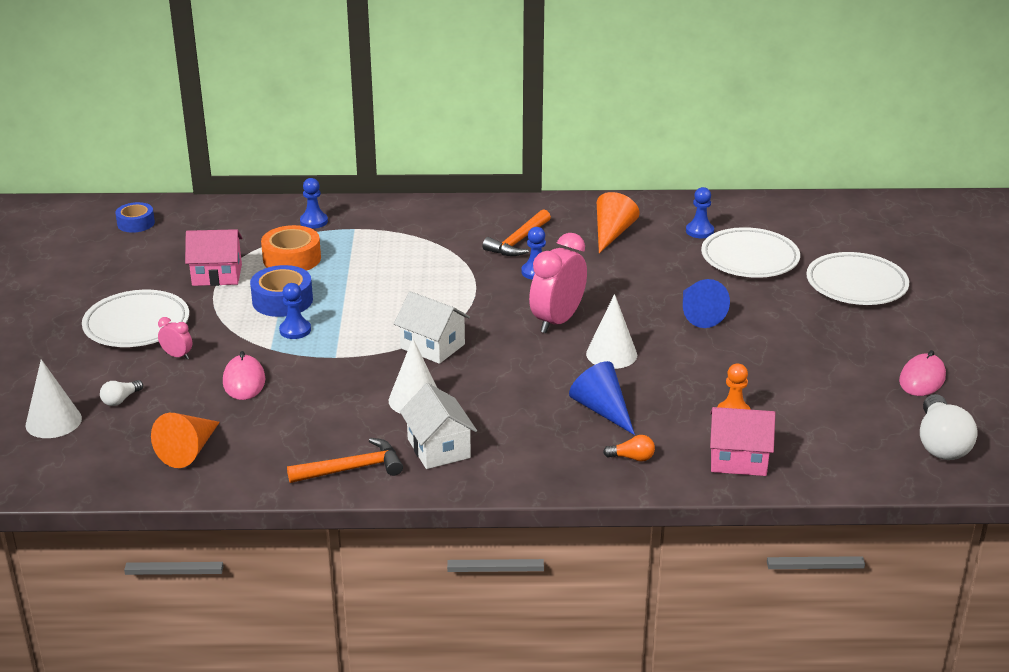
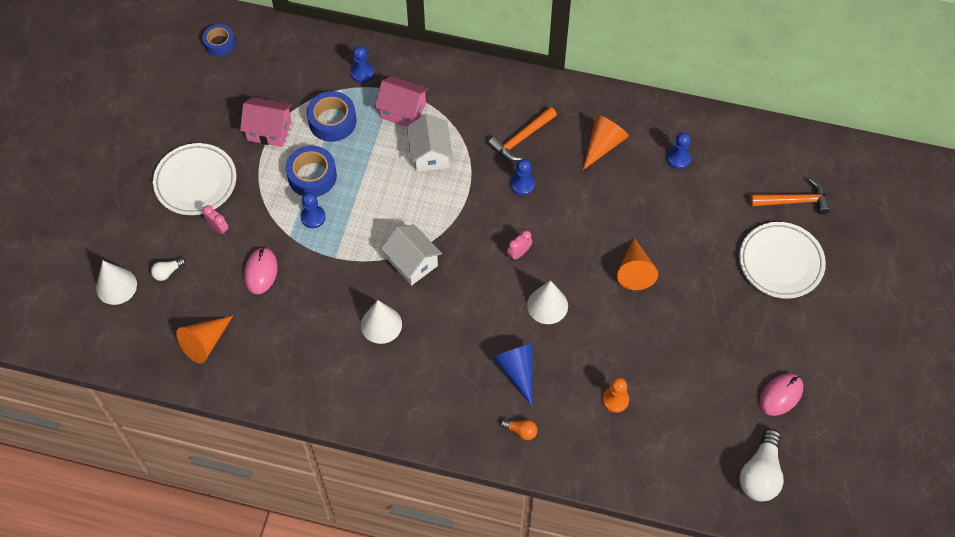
camera: 15 degrees right, 30 degrees up
orange tape [261,225,321,271] -> blue tape [307,91,356,142]
orange hammer [287,438,403,483] -> orange hammer moved to [750,178,830,214]
white house [400,383,477,469] -> white house moved to [407,114,453,172]
pink clock [529,233,587,333] -> pink clock [507,230,532,260], size x0.46
blue cone [683,279,730,328] -> orange cone [617,238,658,290]
white plate [701,227,800,278] -> none
pink house [710,407,775,476] -> pink house moved to [375,76,429,127]

